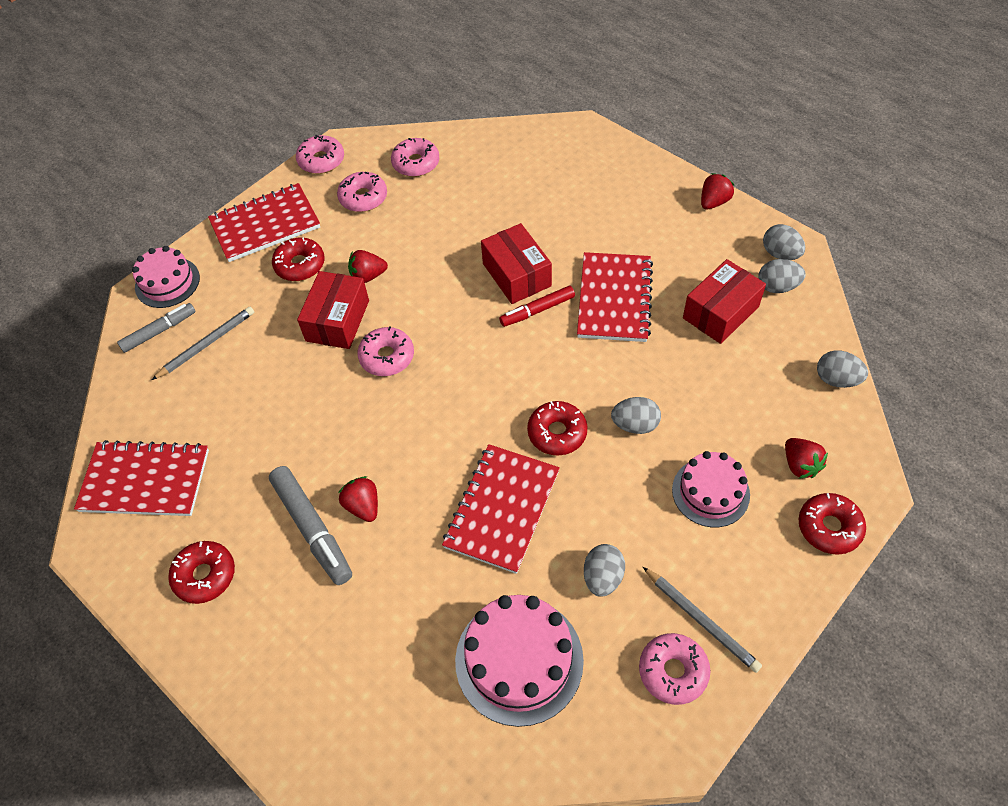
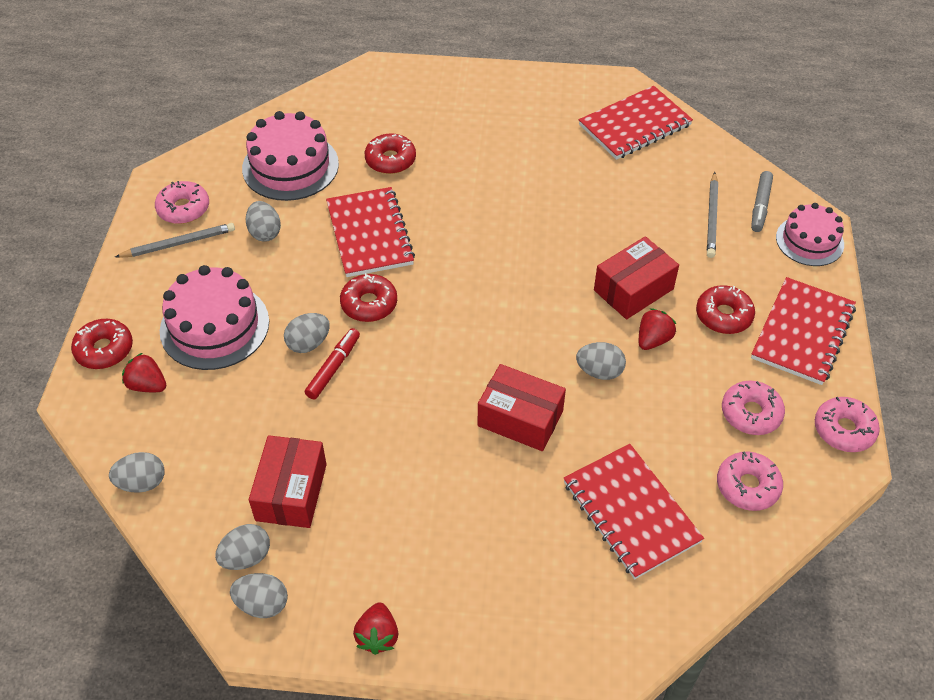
camera: 140 degrees right, 5 degrees down
red donut [168,541,235,604] -> red donut moved to [365,133,416,174]
grey marker [269,466,352,585] -> none
red box [297,271,369,349] -> red box turned 75 degrees clockwise [594,236,679,319]
red strawberry [338,476,378,522] -> none
pink donut [358,326,414,376] -> none
red marker [499,286,575,327] -> red marker moved to [305,328,360,399]
red notebook [577,252,653,342] -> red notebook moved to [563,444,704,579]
grey pencil [643,567,762,673] -> grey pencil turned 150 degrees clockwise [115,223,235,258]
pink cake [672,451,750,527] -> pink cake [160,265,269,370], size x1.52
none -> grey egg [576,342,626,380]

